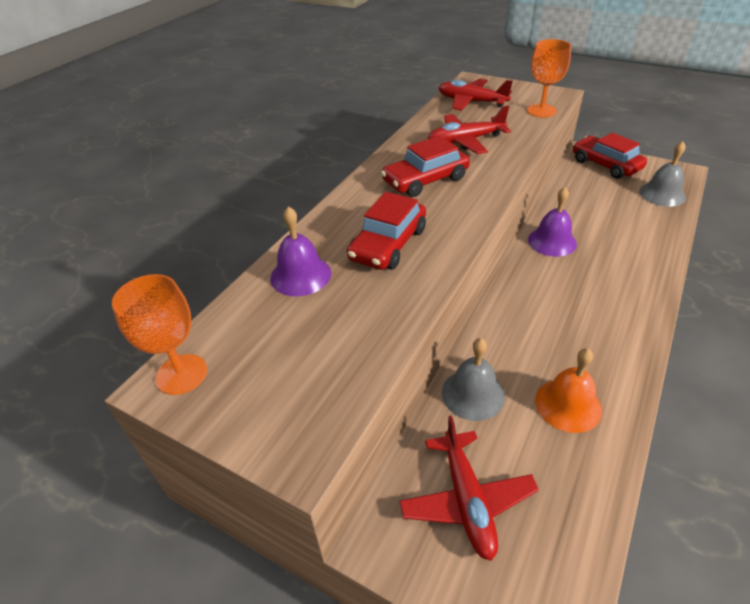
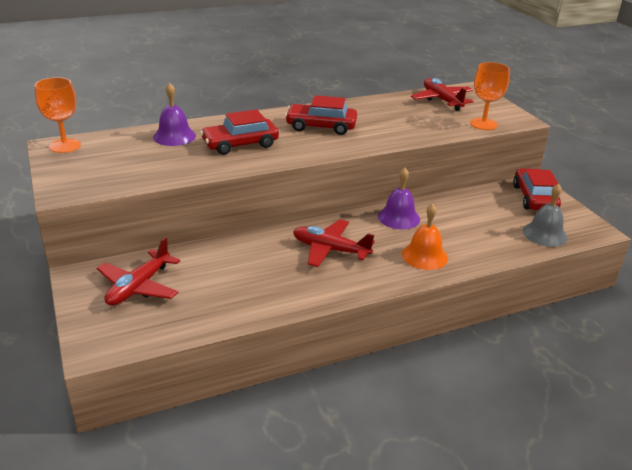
camera: 35 degrees right, 10 degrees down
red plane [428,106,511,154] -> red plane moved to [293,220,375,267]
grey bell [442,338,505,421] -> none
orange bell [535,348,602,433] -> orange bell moved to [402,203,448,270]

